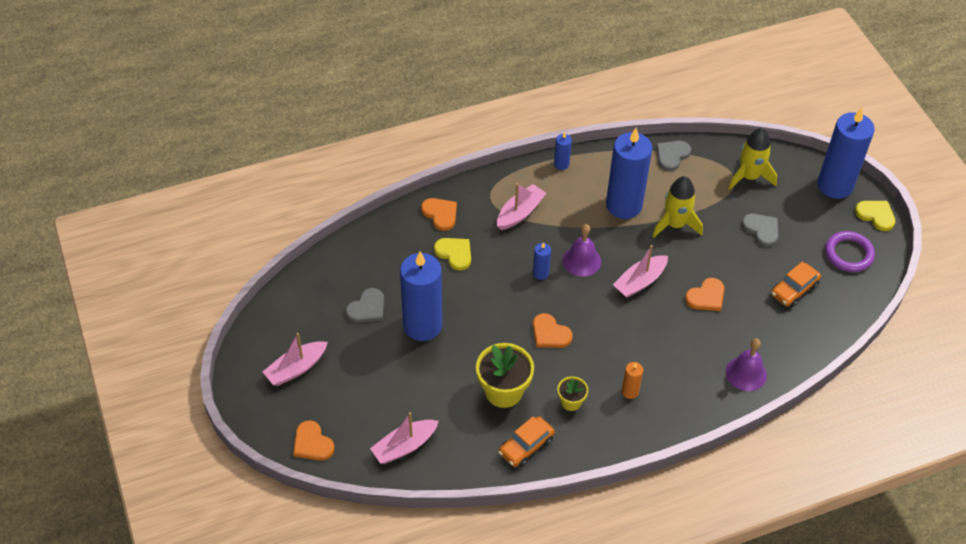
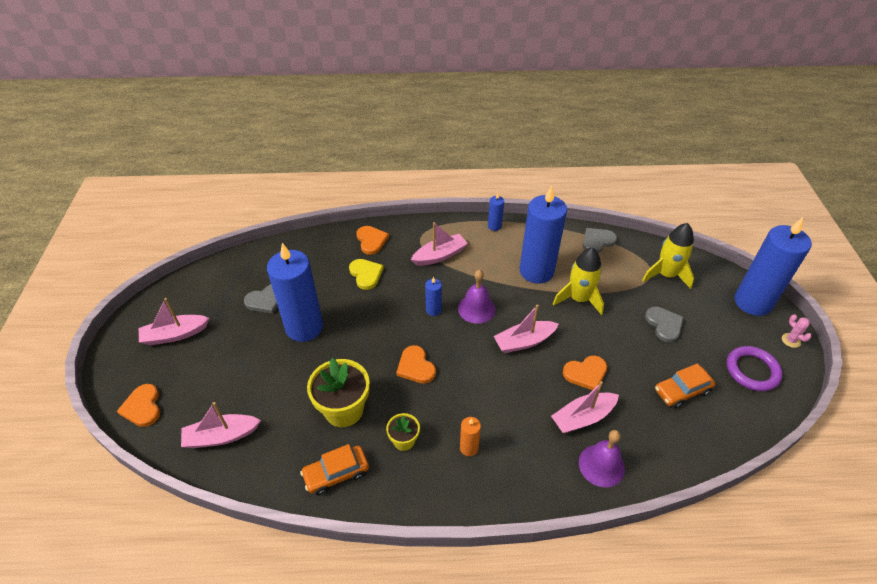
camera: 20 degrees right, 5 degrees down
yellow heart [855,201,895,231] -> pink cactus [782,314,812,348]
none -> pink boat [551,381,619,433]

